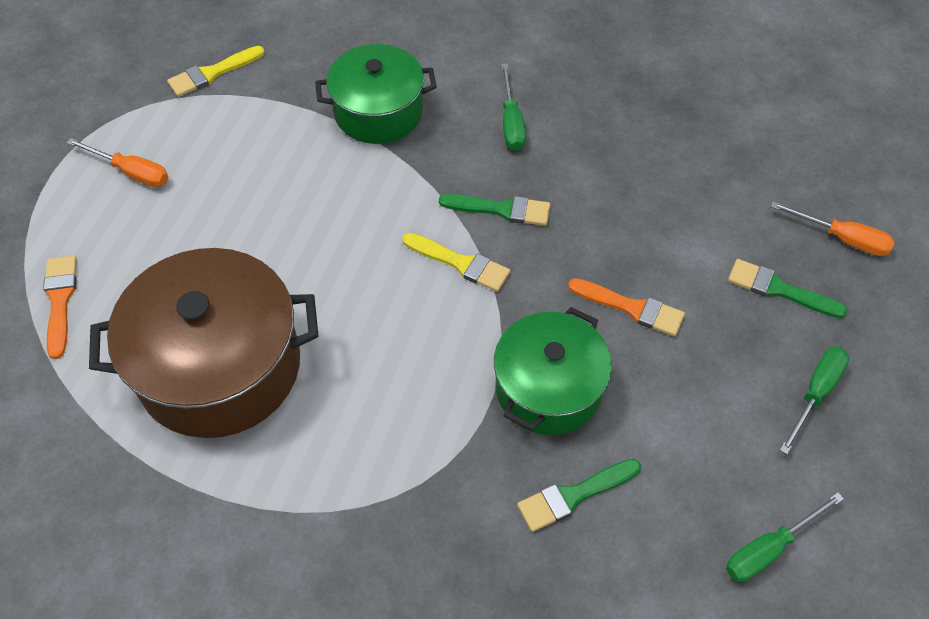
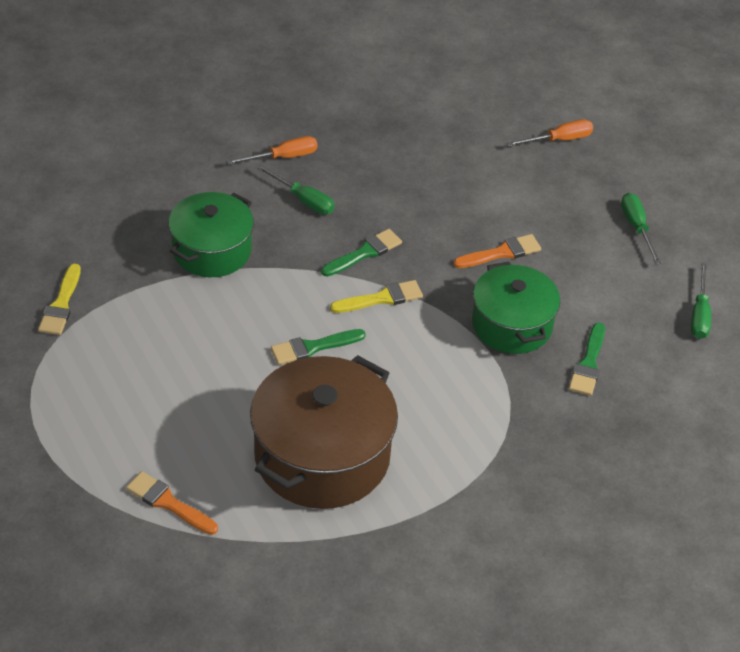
camera: 50 degrees left, 10 degrees down
orange screwdriver [66,138,168,187] -> orange screwdriver moved to [226,136,317,165]
green brush [728,259,848,318] -> green brush moved to [271,329,366,365]

